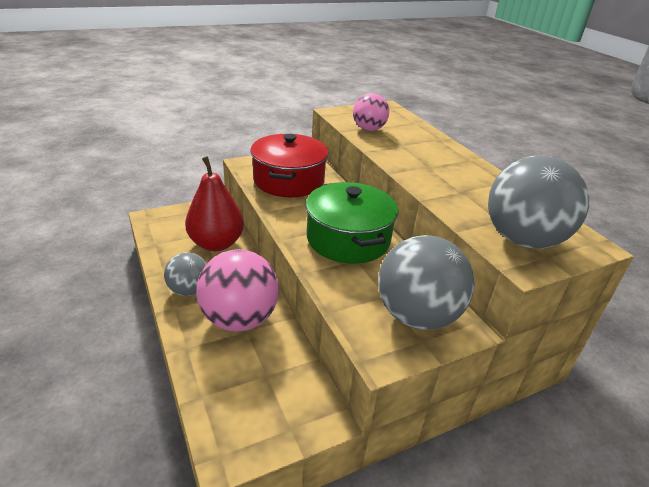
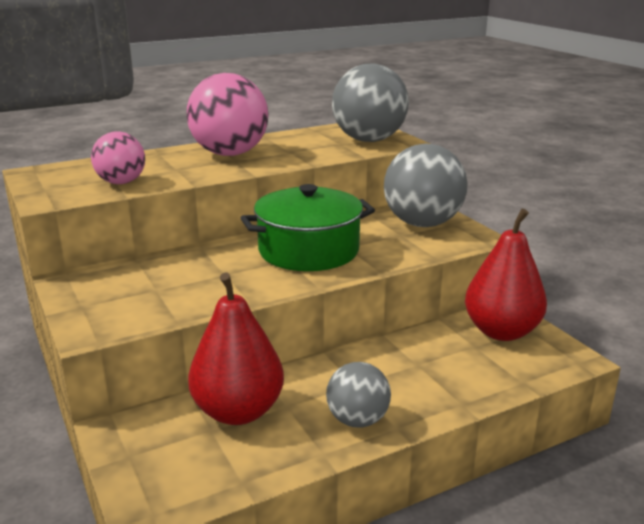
camera: 90 degrees left, 10 degrees down
pink ball [196,249,279,331] -> pink ball moved to [186,73,269,156]
red pot [250,134,328,197] -> none
none -> red pear [465,208,547,341]

